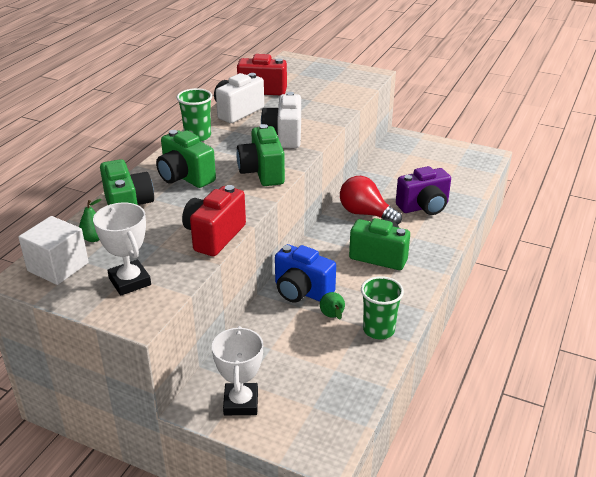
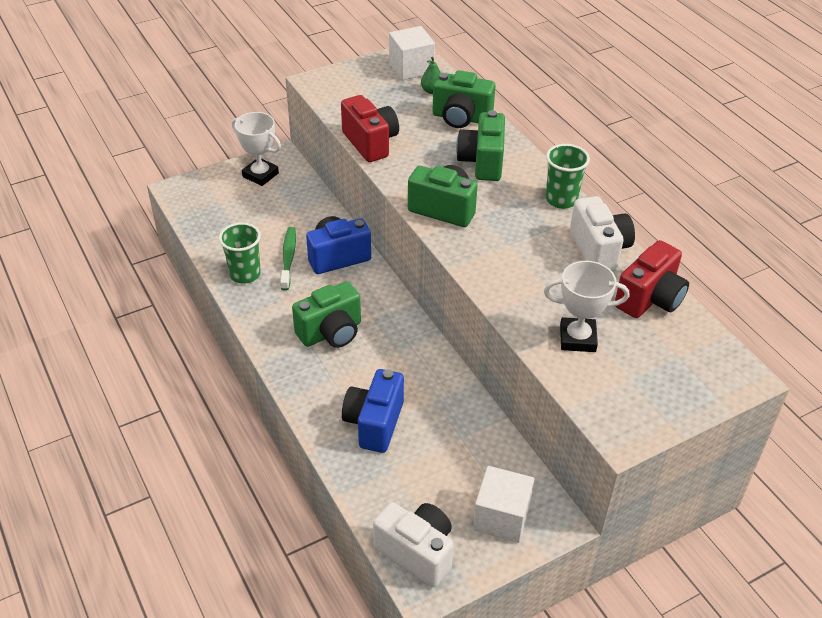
camera: 125 degrees right, 10 degrees up
white trophy [93,203,151,296] -> white trophy moved to [544,261,629,352]
green camera [156,130,216,188] -> green camera turned 75 degrees counterclockwise [456,110,505,181]
white camera [261,92,301,148] -> white camera moved to [373,502,454,587]
green pear [320,292,345,320] -> green toothbrush [280,227,296,291]
red light bulb [340,176,402,224] -> none
purple camera [396,166,451,215] -> blue camera [342,369,404,453]
none -> white cube [473,466,534,543]

